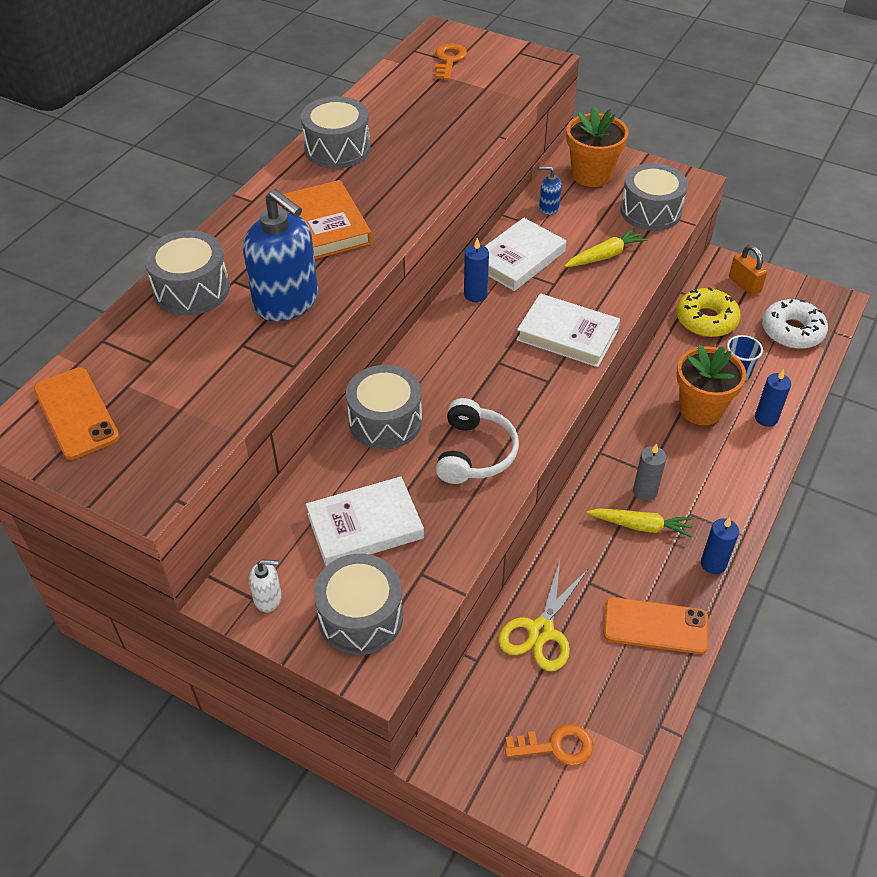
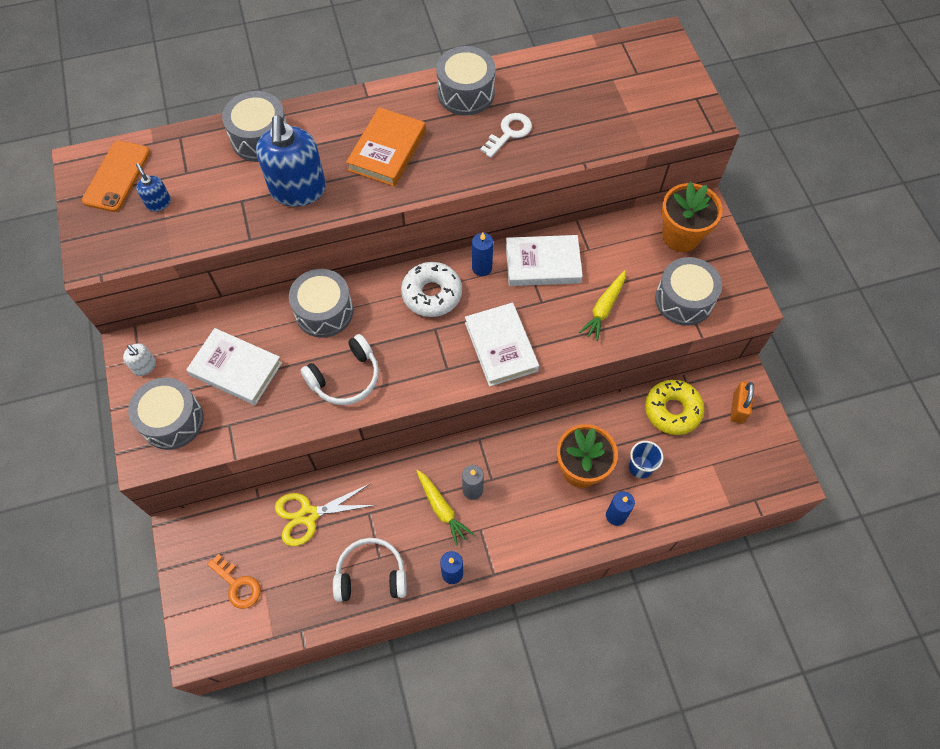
camera: 45 degrees right, 15 degrees up
orange key [435,43,467,80] -> none
blue soap dispenser [539,166,562,215] -> blue soap dispenser moved to [136,163,171,212]
yellow carrot [564,228,648,267] -> yellow carrot turned 105 degrees clockwise [579,270,626,341]
orange phone [603,597,708,654] -> white headphones [333,538,407,602]
white donut [762,299,828,349] -> white donut moved to [401,262,462,317]
none -> white key [480,113,532,158]

